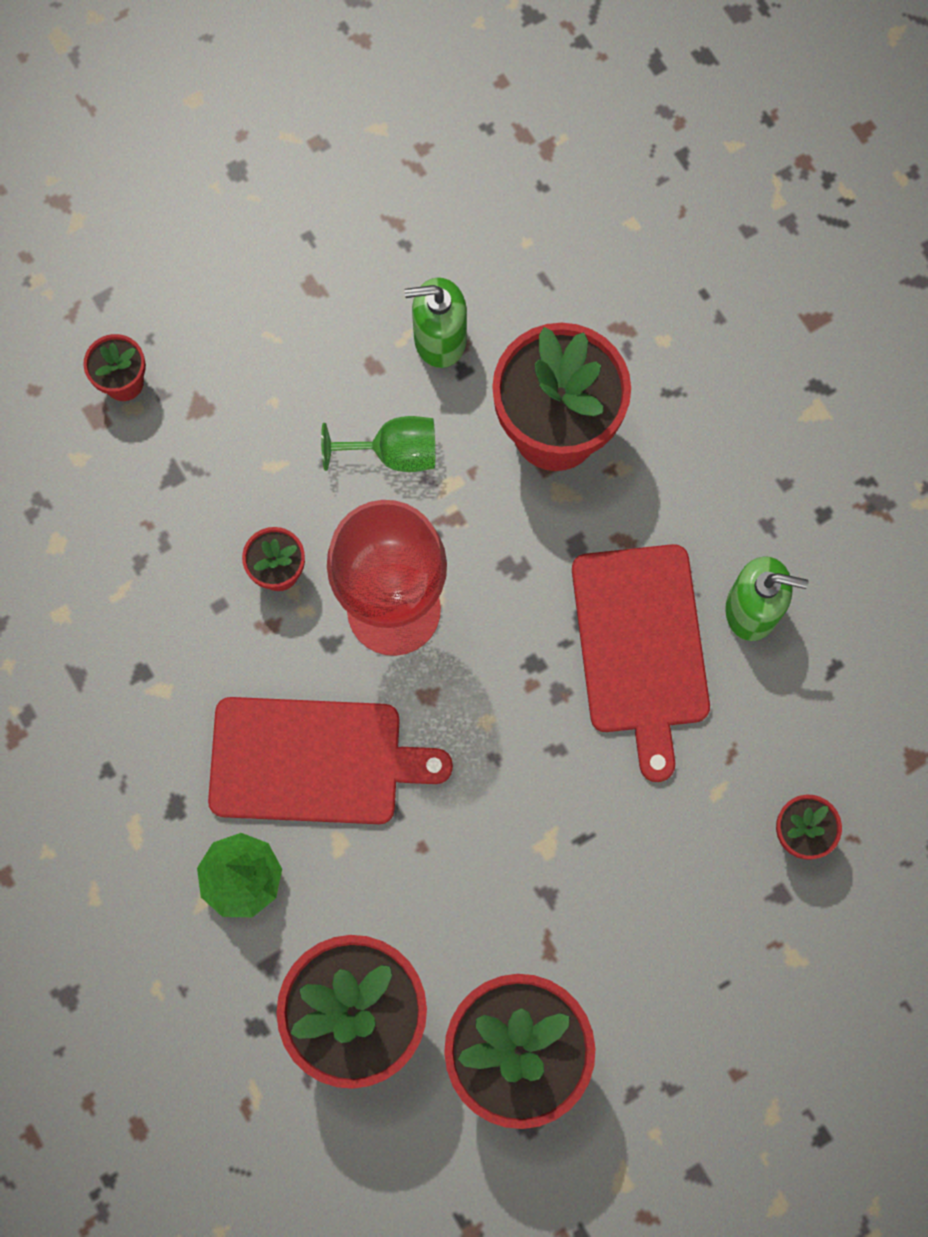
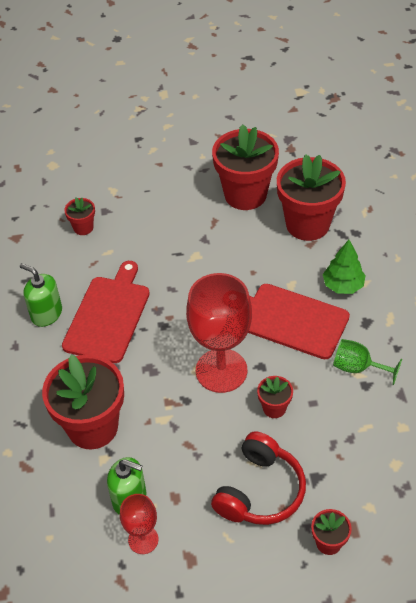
camera: 155 degrees left, 25 degrees down
green goblet [321,416,435,472] -> green goblet moved to [333,339,402,385]
none -> red goblet [120,494,158,554]
none -> red headphones [211,431,306,525]

